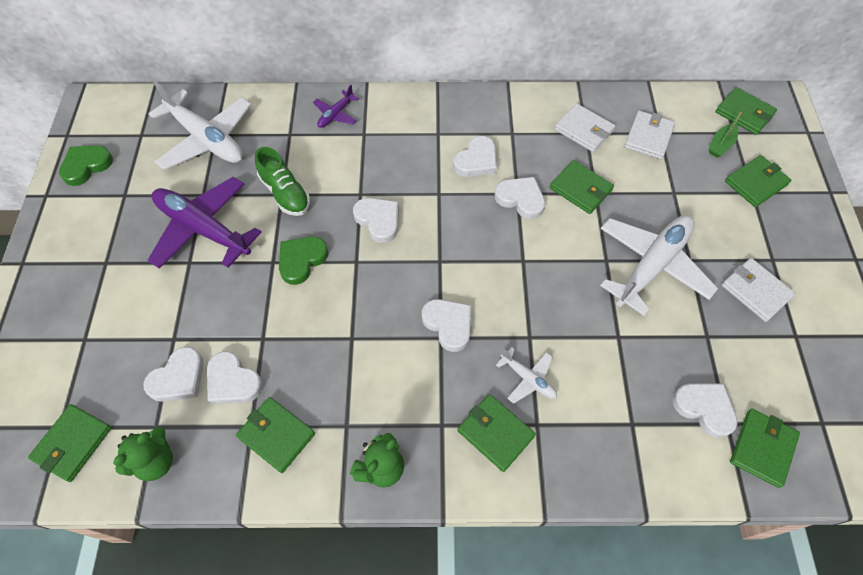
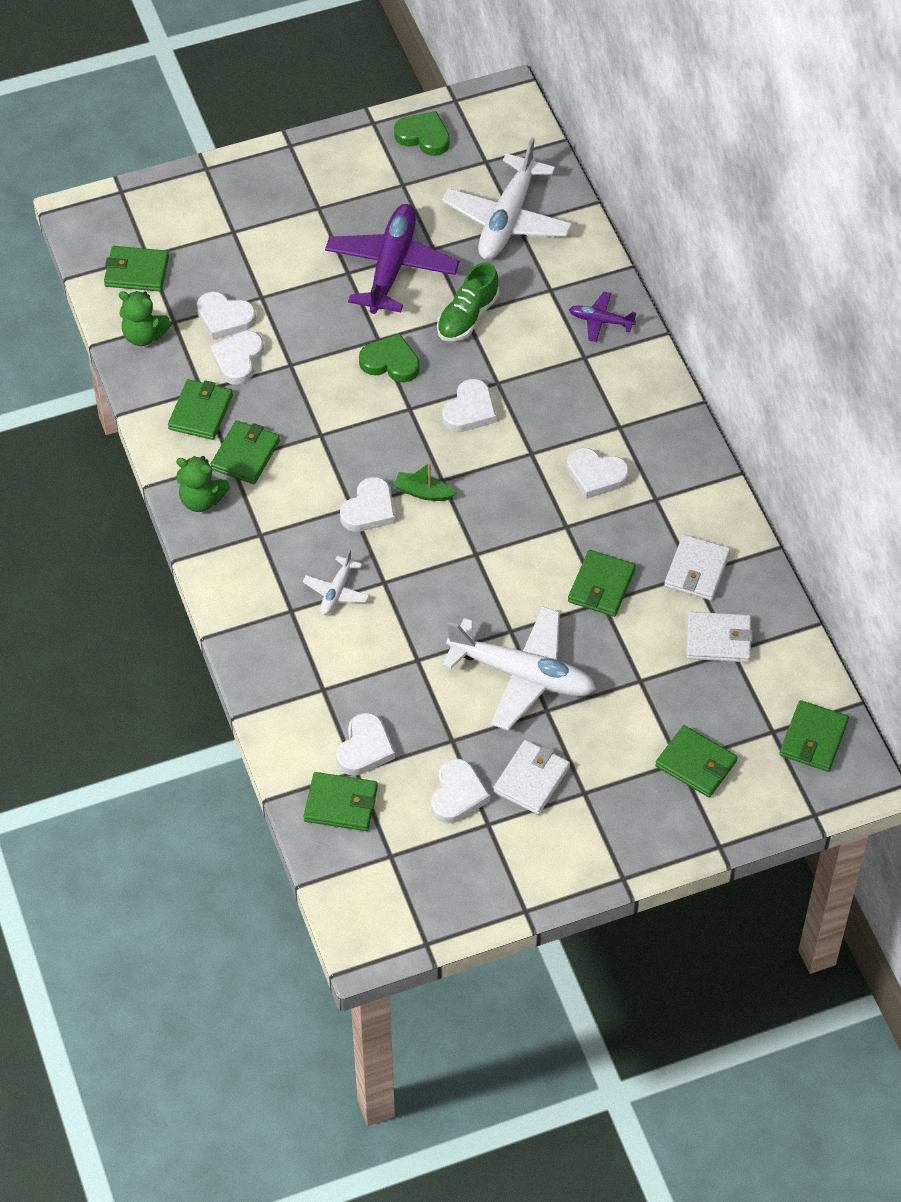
camera: 70 degrees right, 5 degrees down
green wallet [457,394,536,472] -> green wallet moved to [210,420,280,484]
white heart [495,177,545,219] -> white heart moved to [431,759,490,823]
green boat [709,112,742,158] -> green boat moved to [394,463,455,501]

